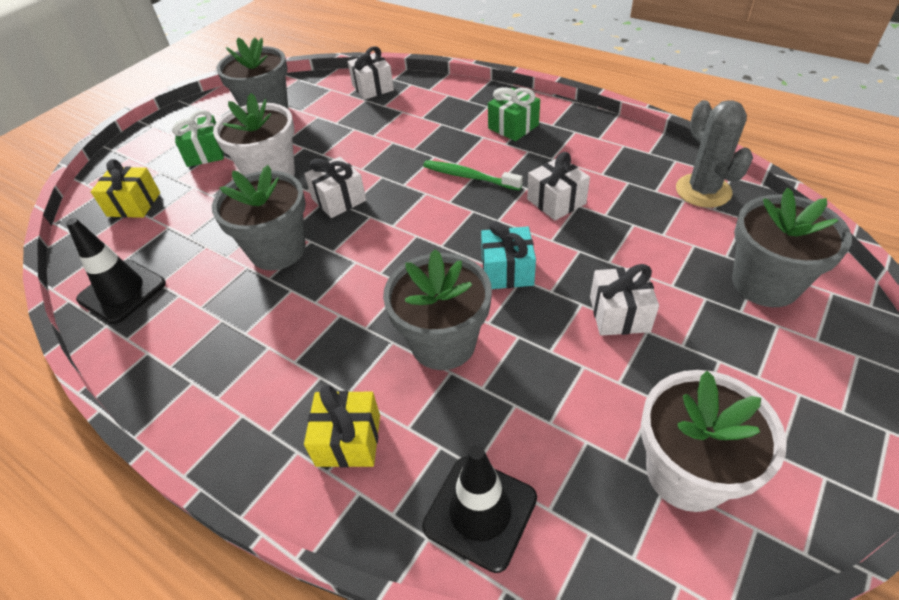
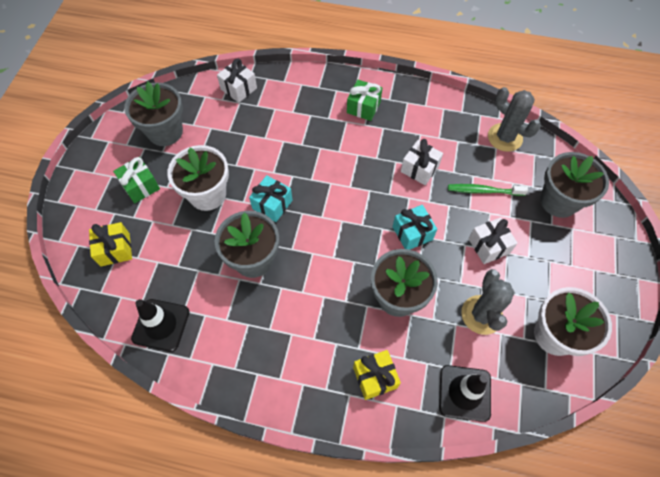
camera: 25 degrees left, 15 degrees up
white gift [304,157,366,218] -> turquoise gift [249,175,292,222]
green toothbrush [423,160,523,190] -> green toothbrush moved to [448,184,528,196]
none -> grey cactus [461,269,515,335]

